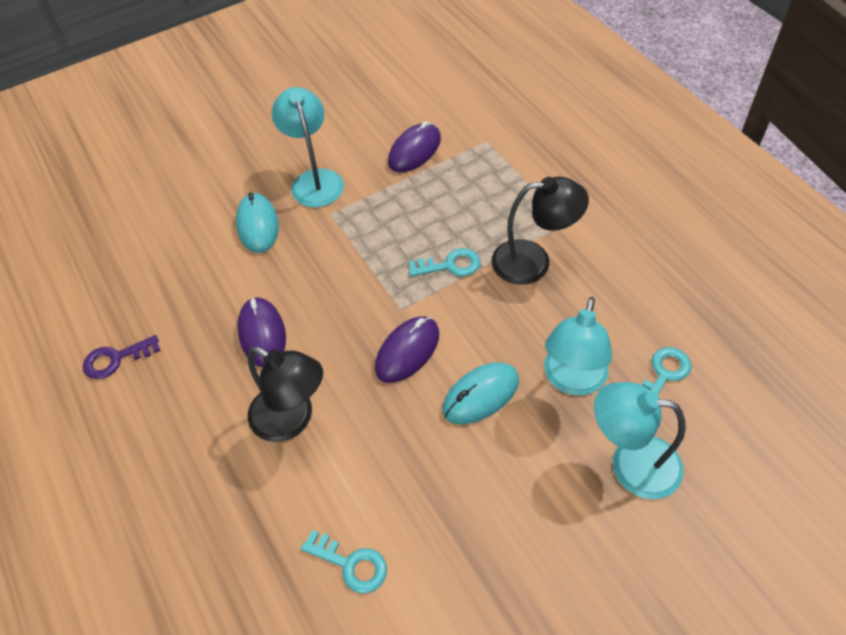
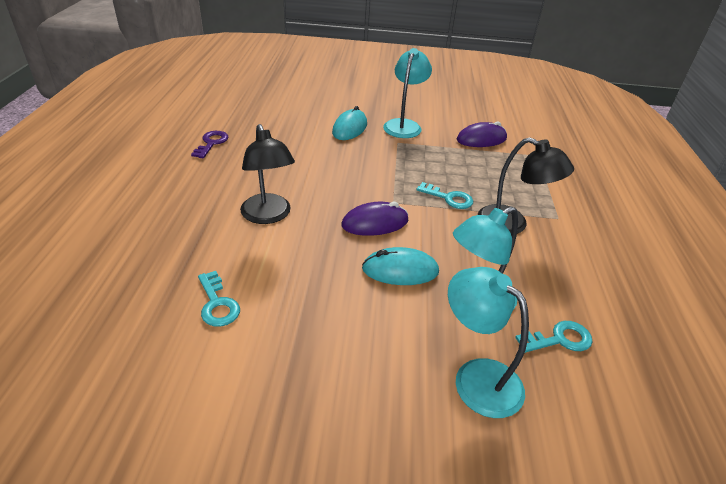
camera: 30 degrees right, 15 degrees down
purple key [83,335,161,379] -> purple key turned 90 degrees clockwise [191,131,228,158]
purple mouse [237,297,286,368] -> none

